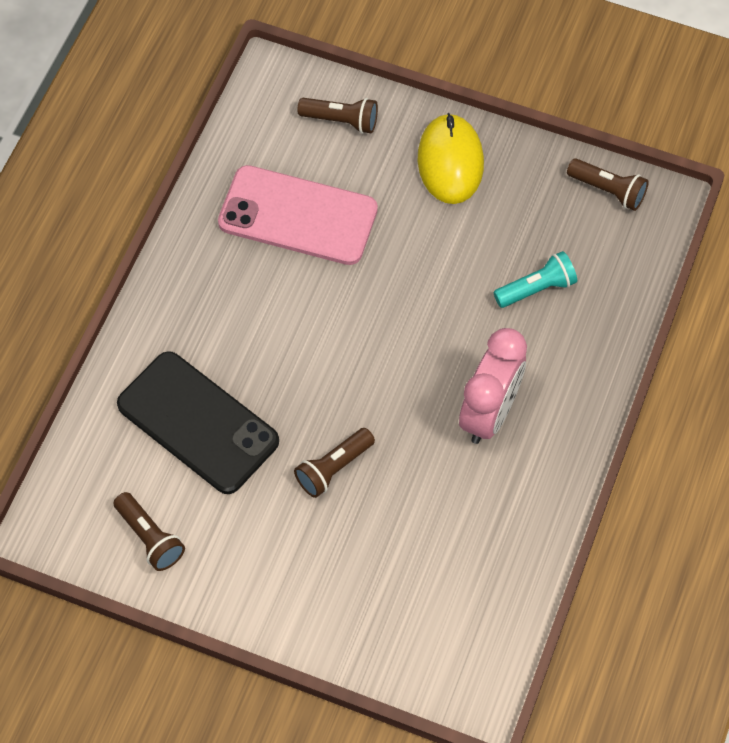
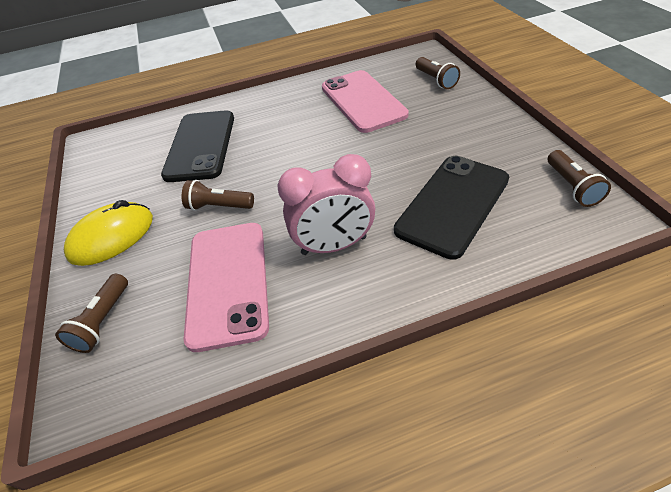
camera: 55 degrees right, 15 degrees down
brown flashlight [114,492,185,571] -> brown flashlight moved to [55,274,128,353]
yellow mouse [418,113,484,204] -> yellow mouse moved to [64,200,153,266]
turquoise flashlight [494,251,577,308] -> black phone [394,156,509,260]
none -> pink phone [184,223,269,352]

